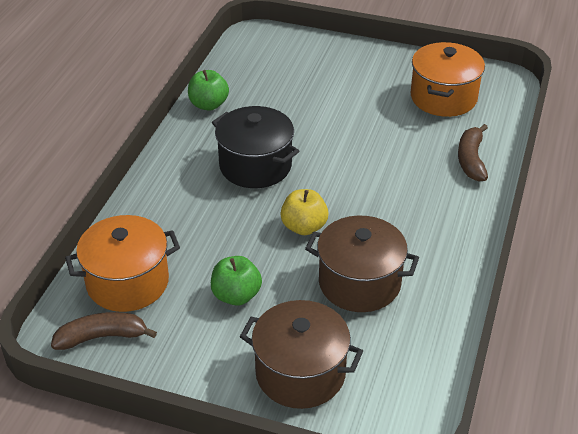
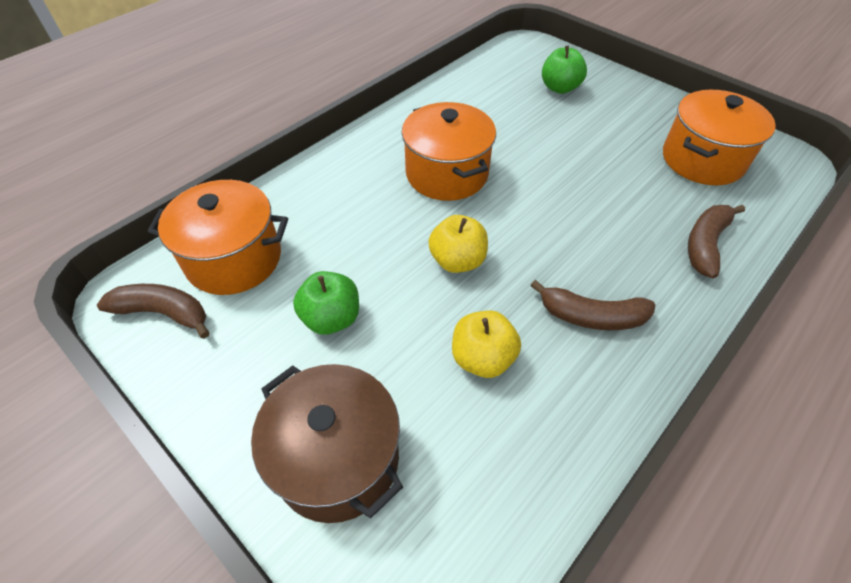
camera: 25 degrees right, 10 degrees up
green apple [188,70,229,111] -> green apple moved to [542,46,587,94]
black pot [212,106,299,188] -> orange pot [402,102,496,201]
brown pot [305,216,419,312] -> yellow apple [452,310,521,378]
none -> brown banana [530,280,655,330]

